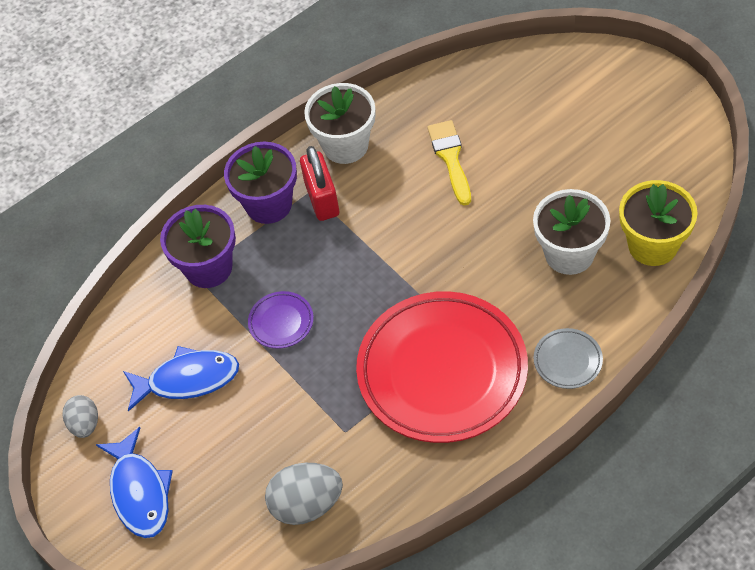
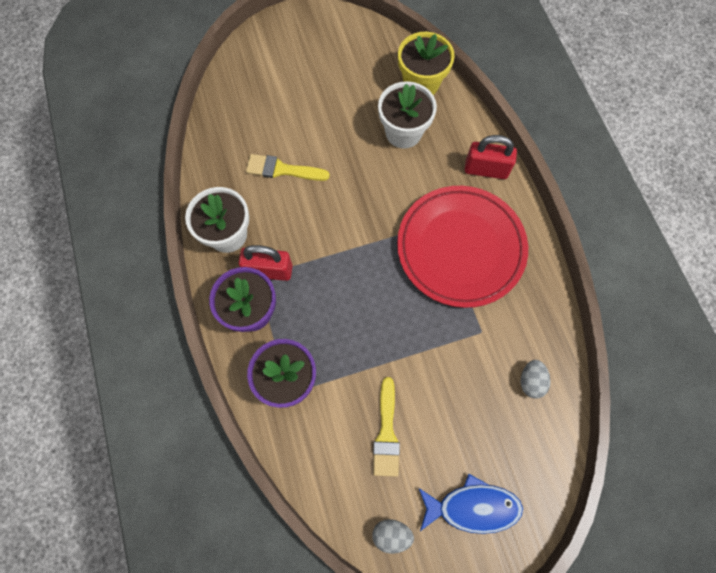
camera: 75 degrees left, 15 degrees up
blue fish [123,346,239,412] -> yellow brush [373,377,400,477]
purple plate [248,291,314,349] -> none
grey egg [265,463,343,525] -> grey egg [521,360,551,398], size x0.62
grey plate [533,328,603,389] -> red padlock [465,135,517,179]

